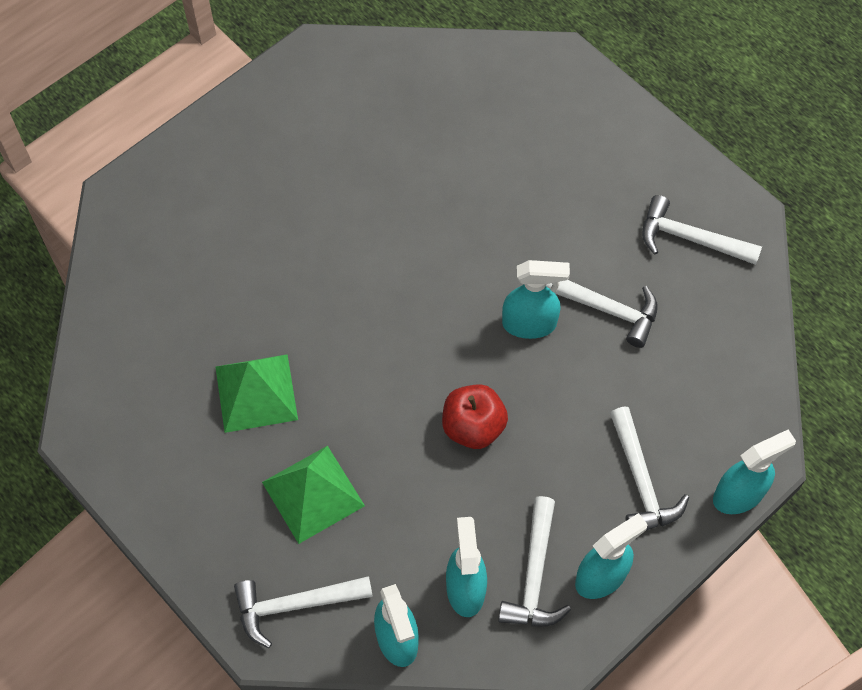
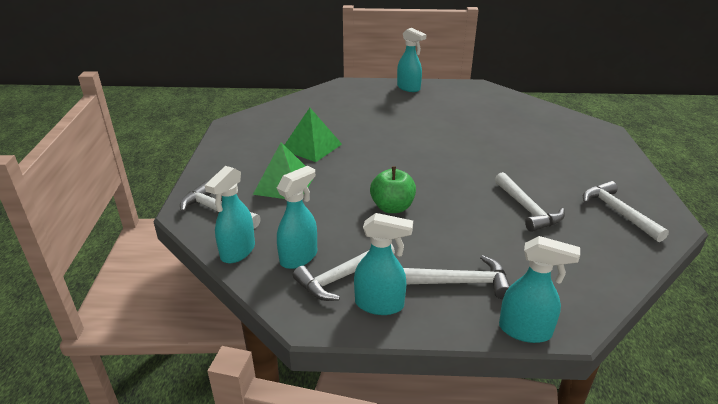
camera: 45 degrees right, 30 degrees down
red apple [442,384,508,449] -> green apple [370,166,416,213]
turquoise spray bottle [502,260,570,339] -> turquoise spray bottle moved to [397,28,427,92]
white hammer [610,407,689,530] -> white hammer turned 120 degrees counterclockwise [403,255,510,299]

